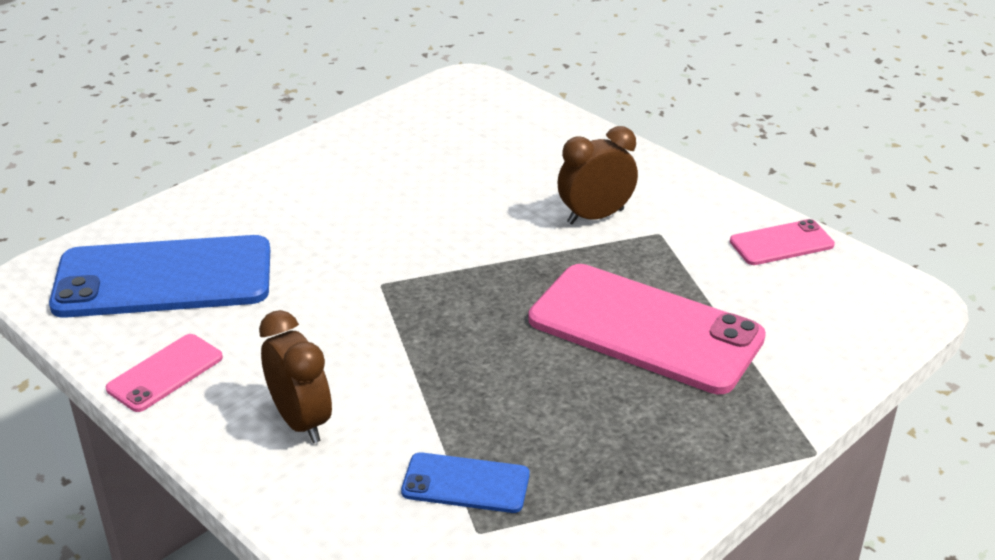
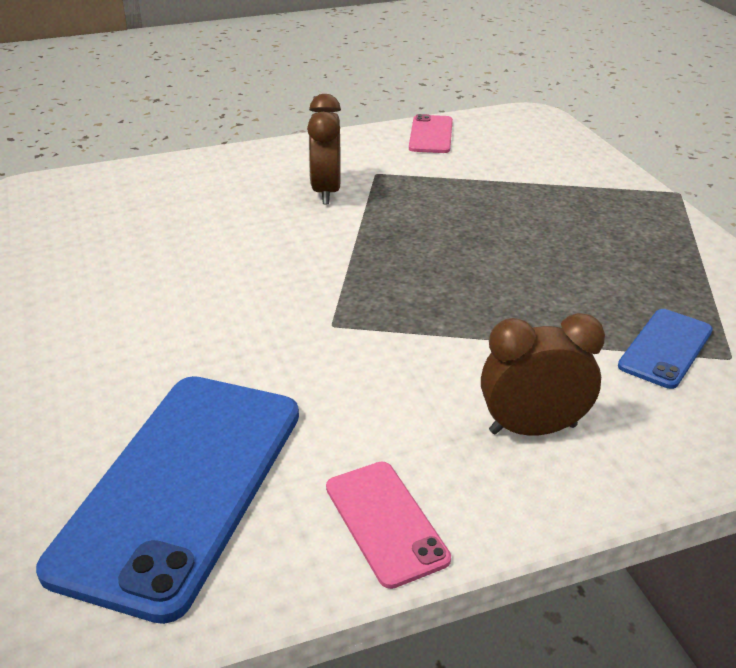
camera: 65 degrees left, 0 degrees up
pink phone [528,264,766,394] -> none

